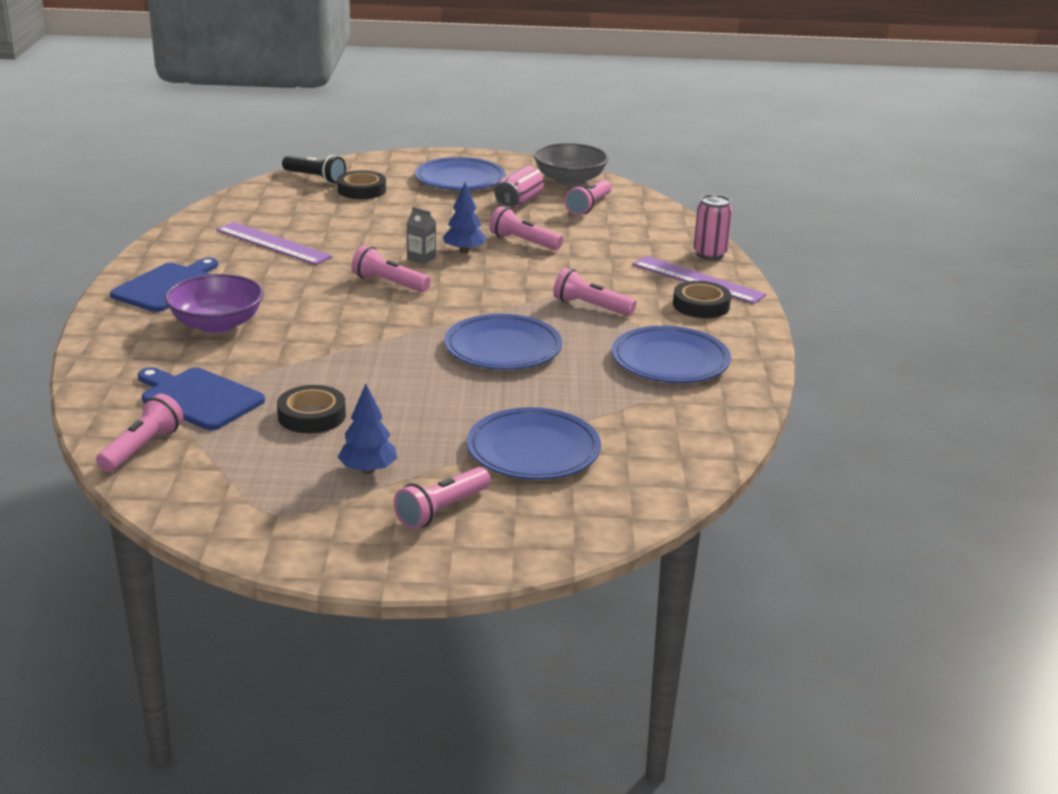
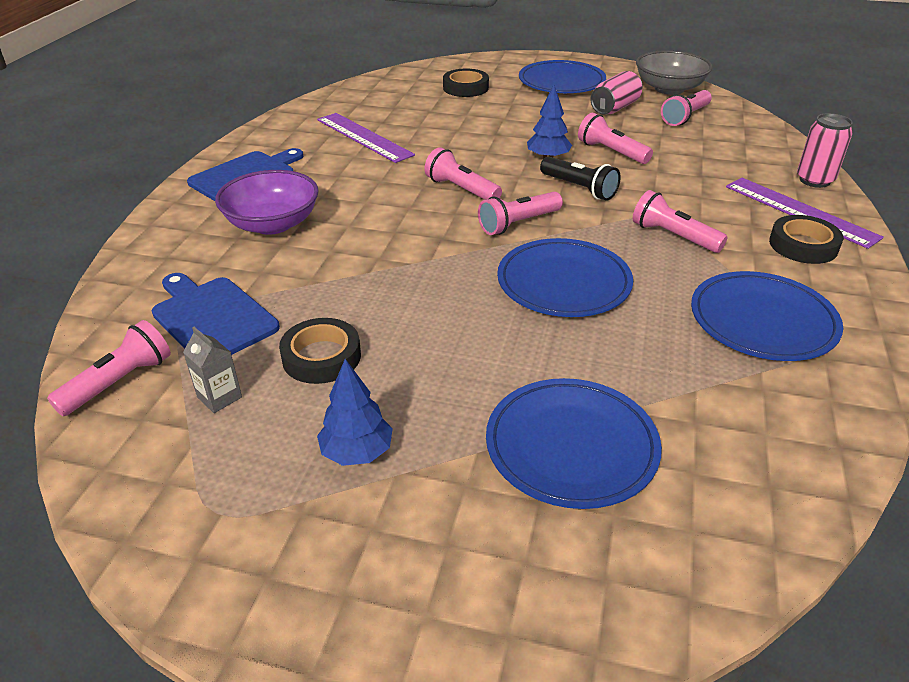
camera: 15 degrees right, 10 degrees up
black flashlight [282,155,346,184] -> black flashlight moved to [540,157,621,201]
pink flashlight [394,467,490,529] -> pink flashlight moved to [478,192,563,235]
grey carton [406,207,436,264] -> grey carton moved to [183,327,242,413]

